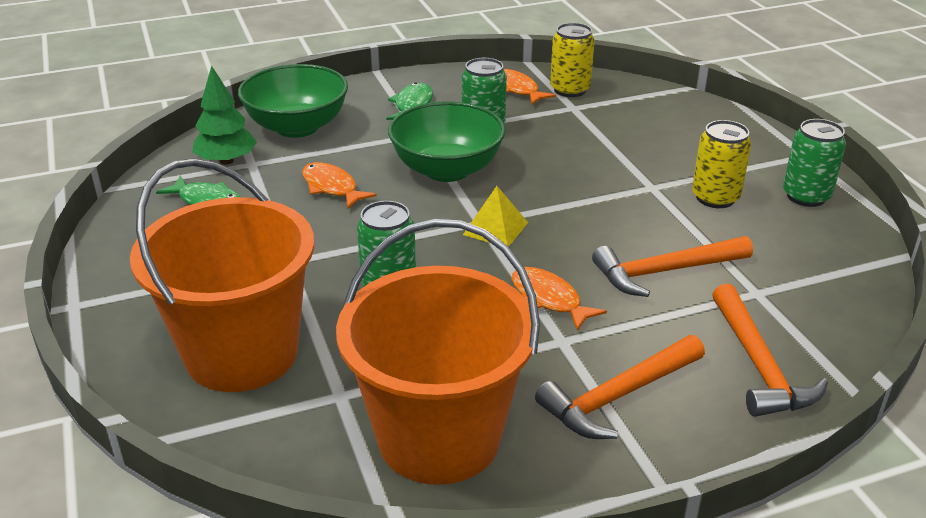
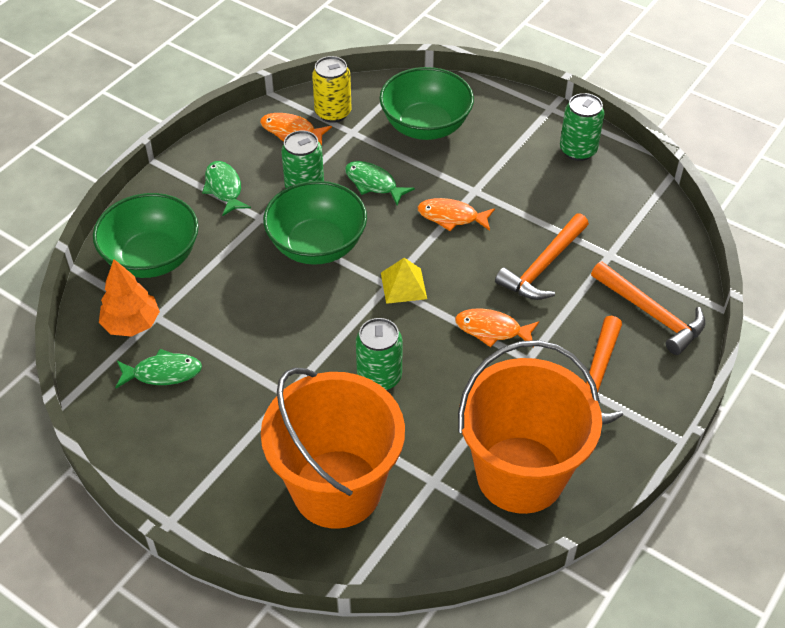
camera: 35 degrees left, 15 degrees up
green tree [192,66,257,165] -> orange tree [99,259,160,337]
orange fish [302,162,377,209] -> orange fish moved to [418,198,495,231]
yellow can [692,120,751,208] -> none
none -> green fish [345,161,415,206]
none -> green bowl [379,67,474,140]

